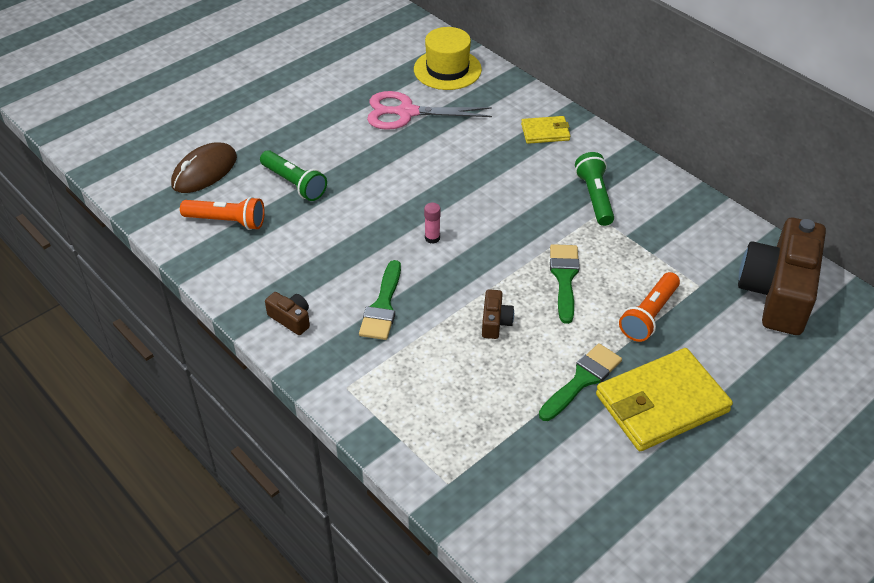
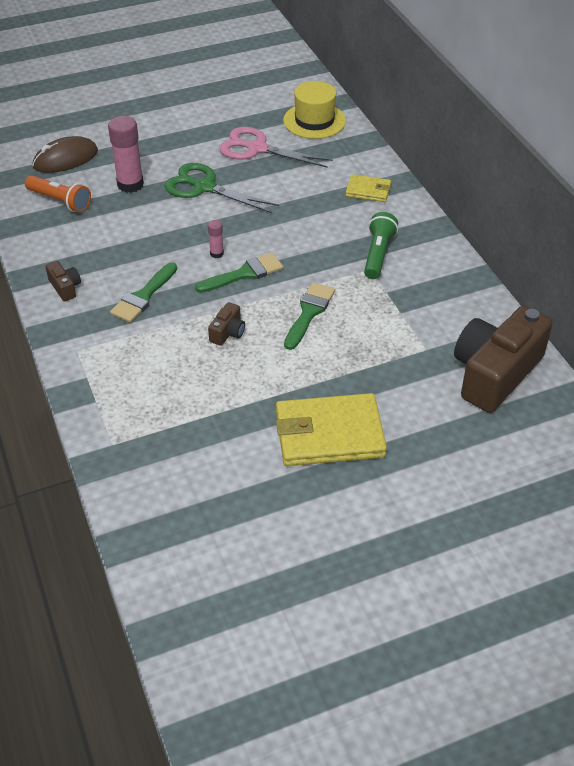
camera: 20 degrees right, 0 degrees up
green flashlight [260,150,327,201] -> pink glue stick [108,116,144,193]
green brush [539,343,622,421] -> green brush moved to [195,253,283,293]
orange flashlight [619,272,680,342] -> none
none -> green scissors [164,163,279,213]

